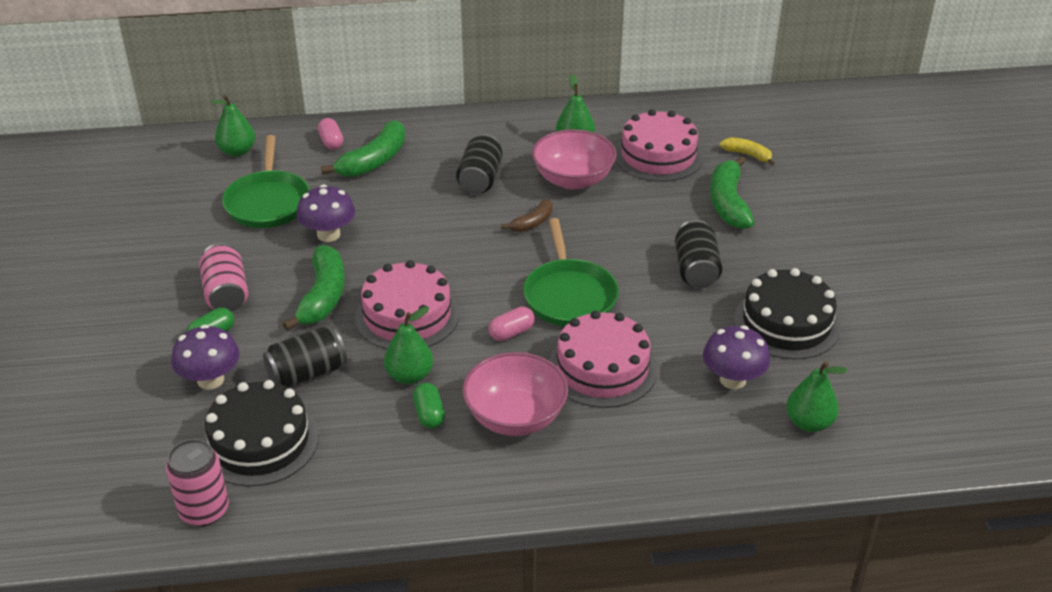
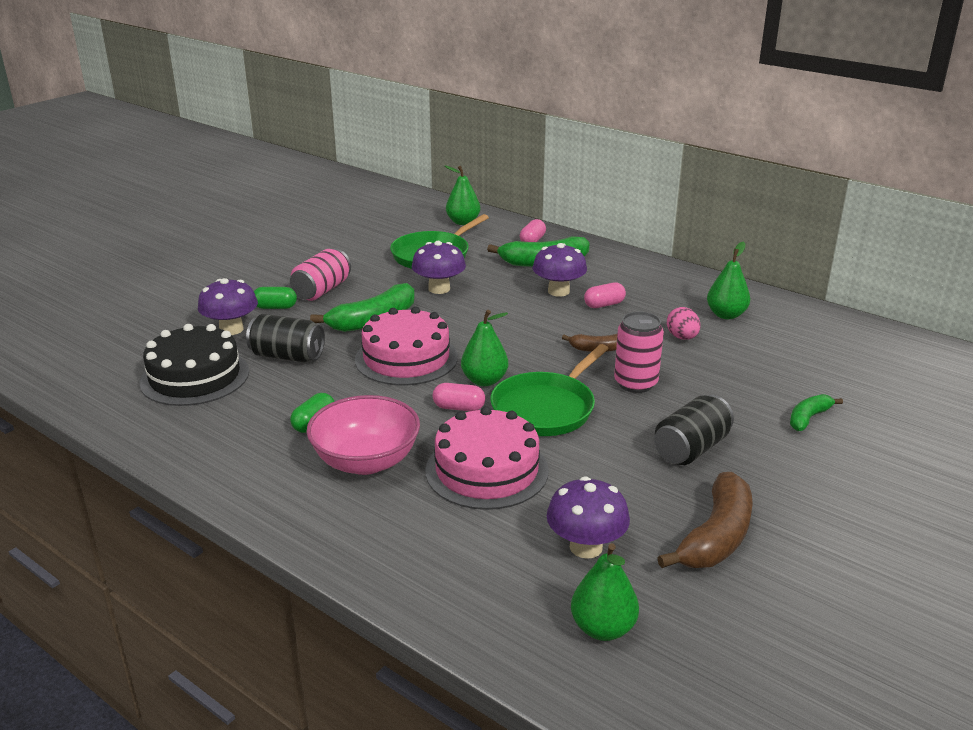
camera: 45 degrees right, 10 degrees down
pink can [166,439,229,526] -> pink can moved to [614,312,664,393]
green pear [384,306,433,384] -> green pear moved to [461,310,508,386]
black can [456,134,503,194] -> pink capsule [584,282,626,308]
pink bowl [532,129,617,190] -> pink egg [667,307,701,340]
pink cake [615,109,703,182] -> none
green banana [710,156,754,229] -> green banana [790,394,843,431], size x0.56
yellow banana [719,137,775,166] -> none
black cake [734,268,841,359] -> brown banana [658,472,753,568]
none -> purple mushroom [532,243,587,297]

